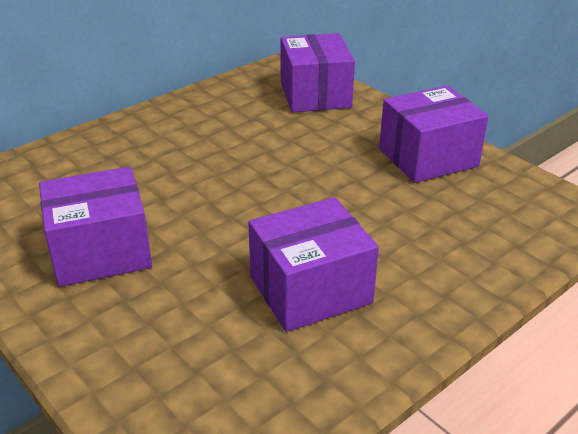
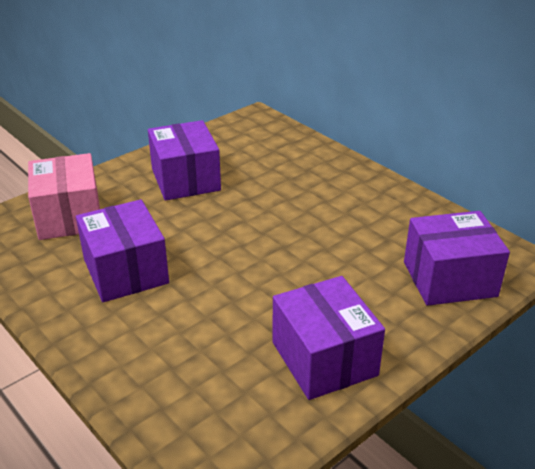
camera: 90 degrees right, 0 degrees up
none -> pink box [28,153,100,240]

